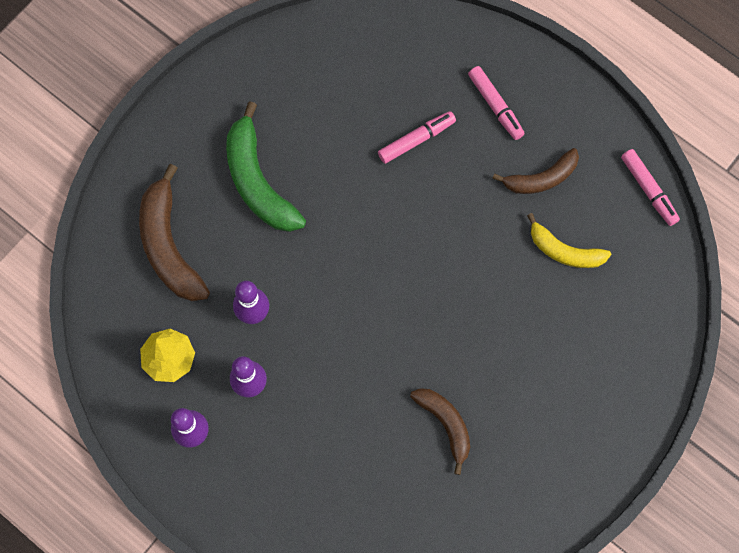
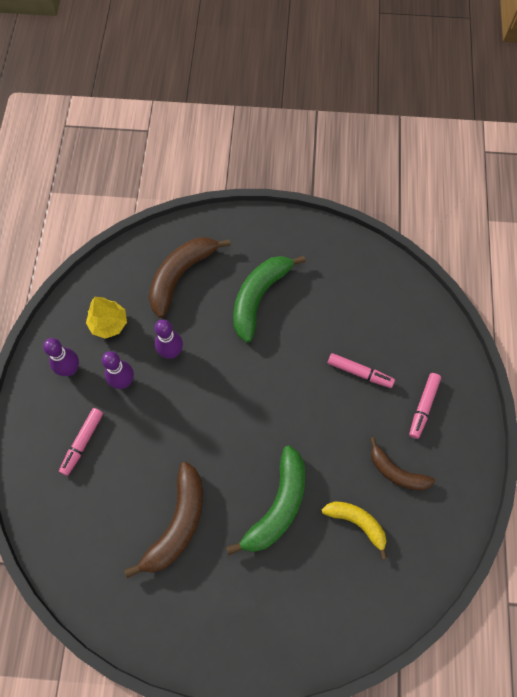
camera: 55 degrees right, 5 degrees down
brown banana [410,388,470,475] -> brown banana [124,462,203,578], size x1.59
yellow banana [527,213,612,268] -> yellow banana turned 135 degrees clockwise [322,501,387,559]
pink marker [621,149,680,226] -> pink marker moved to [59,408,103,476]
none -> green banana [226,445,305,555]

